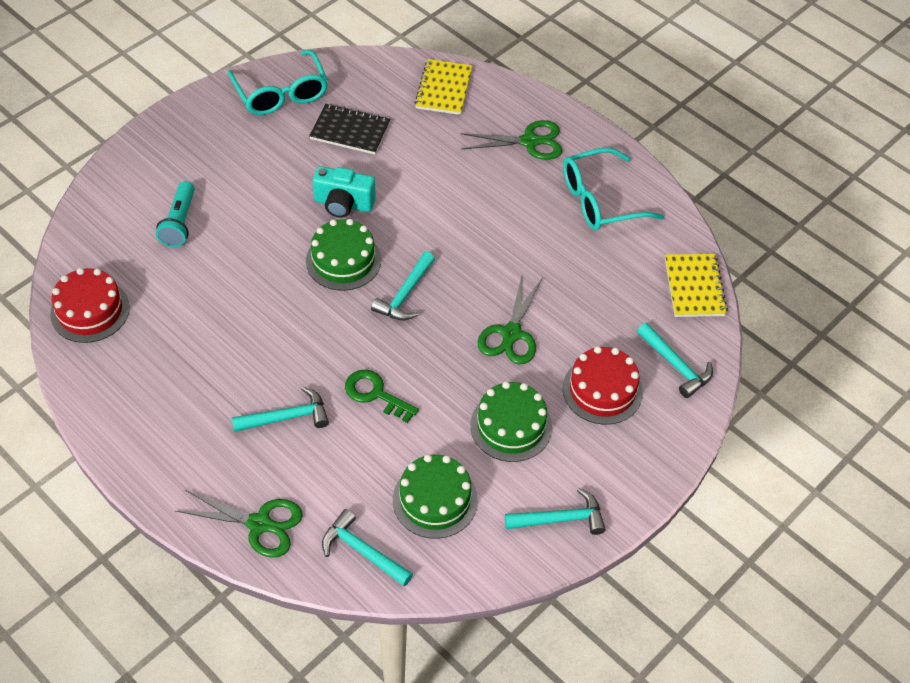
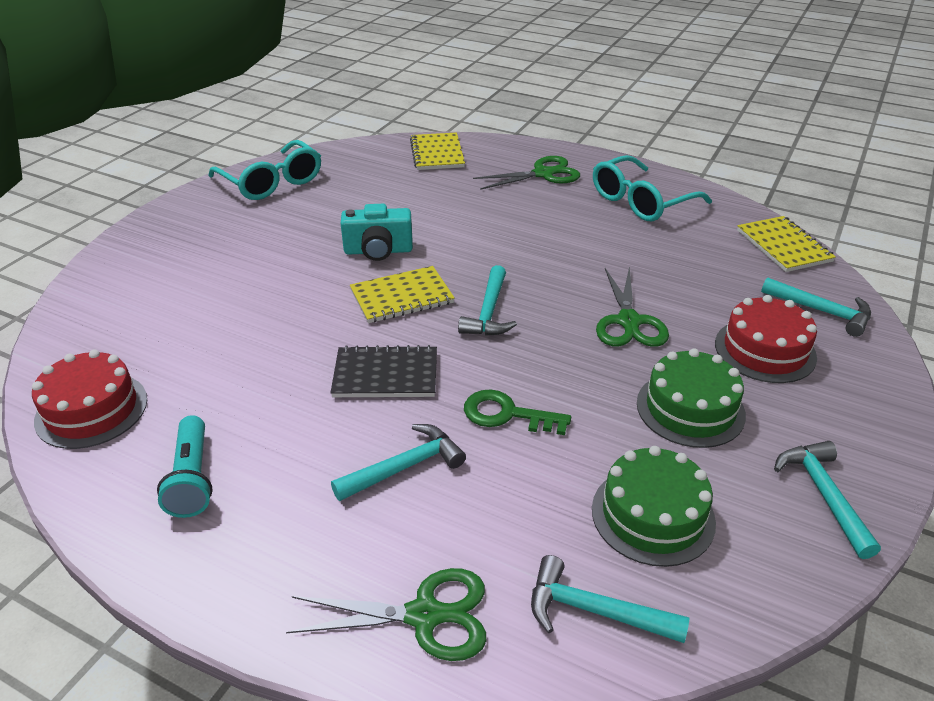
camera: 15 degrees left, 15 degrees down
turquoise flashlight [156,181,195,247] -> turquoise flashlight moved to [157,415,213,518]
green cake [306,219,381,291] -> yellow notebook [350,266,455,323]
black notebook [309,104,391,154] -> black notebook moved to [330,345,437,397]
turquoise hammer [505,488,606,535] -> turquoise hammer turned 75 degrees counterclockwise [774,441,881,559]

